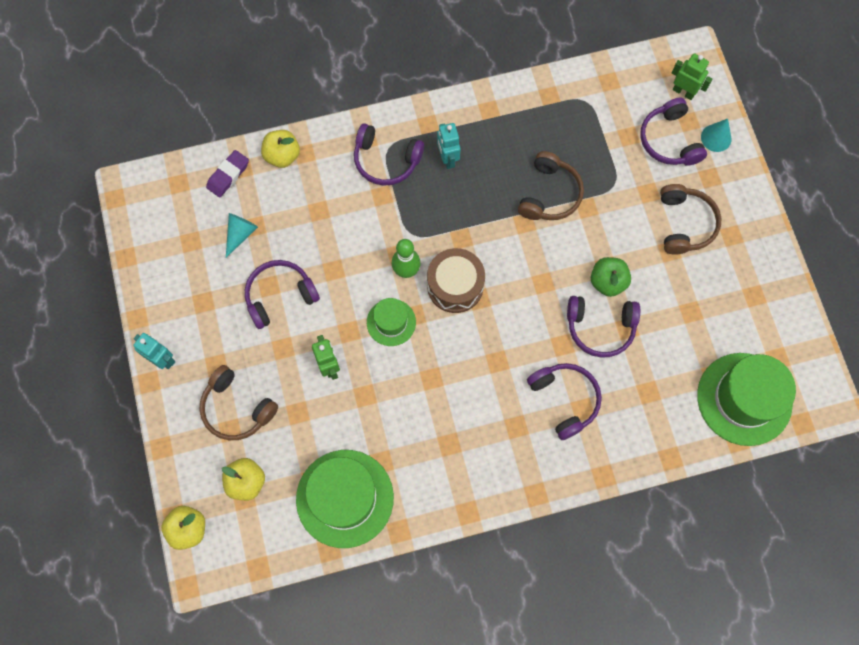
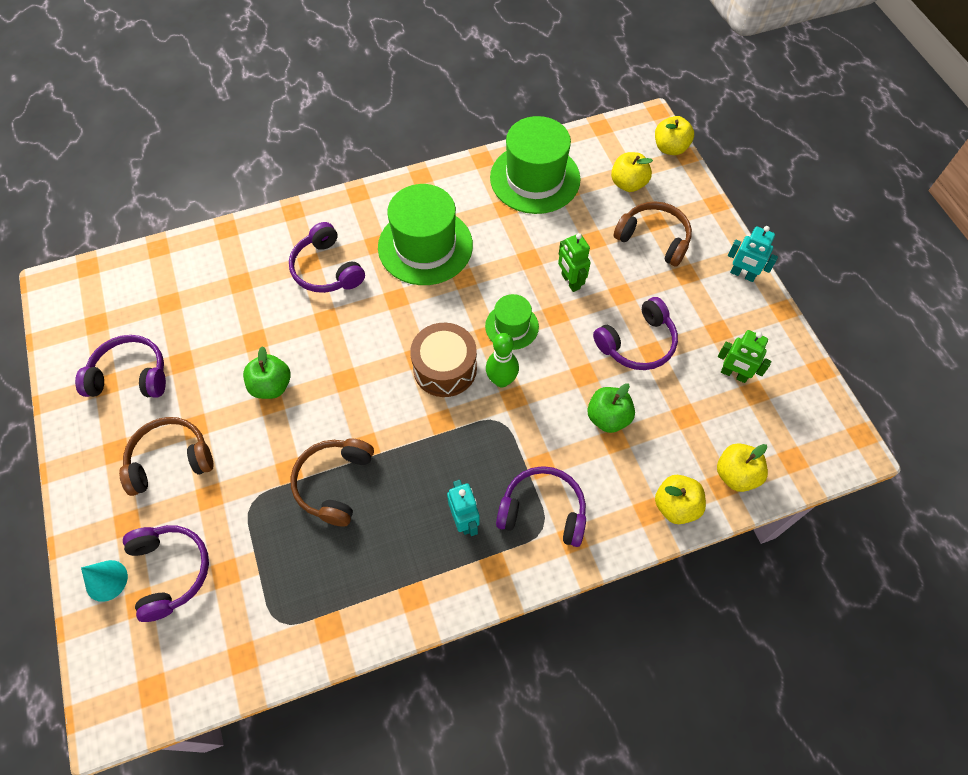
camera: 175 degrees right, 10 degrees down
purple eraser [206,150,249,198] -> yellow apple [717,443,768,492]
turquoise cone [226,213,258,258] -> none
purple headphones [567,296,640,358] -> purple headphones moved to [75,335,166,398]
brown headphones [660,184,722,255] -> brown headphones turned 75 degrees clockwise [119,417,213,496]
green robot [672,53,712,100] -> green robot moved to [718,330,771,383]
green hat [697,353,796,446] -> green hat moved to [378,184,473,285]
none -> green apple [587,383,635,433]

